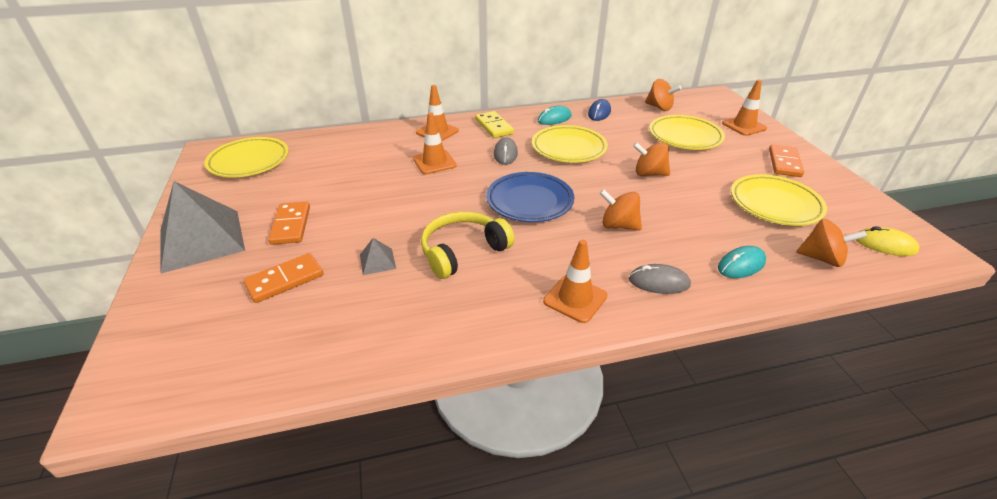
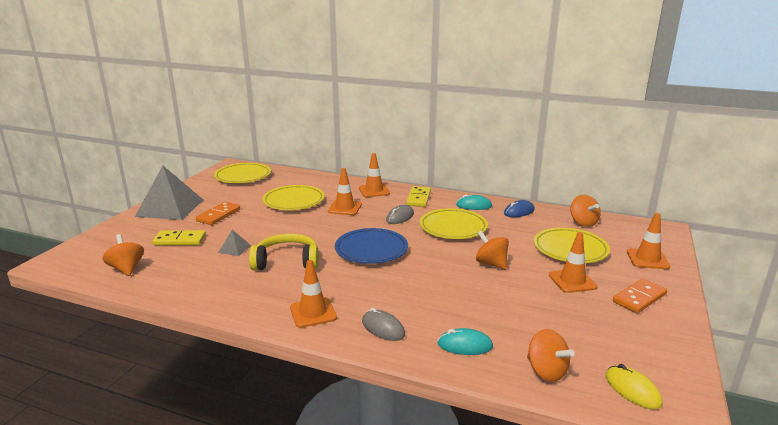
camera: 35 degrees right, 15 degrees down
orange domino [243,253,323,303] -> yellow domino [152,230,206,246]
orange spinning top [599,189,642,231] -> orange spinning top moved to [103,234,144,276]
yellow plate [731,174,827,226] -> yellow plate moved to [262,185,325,210]
none -> orange traffic cone [549,232,598,293]

